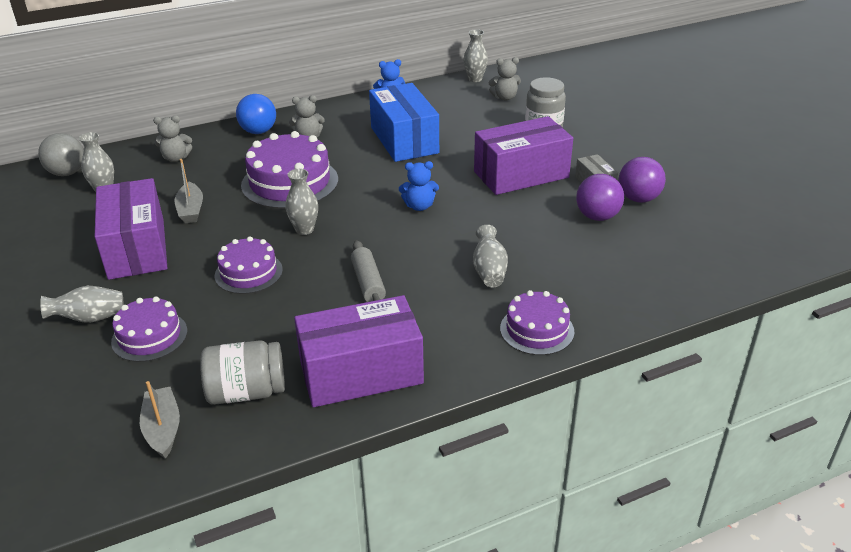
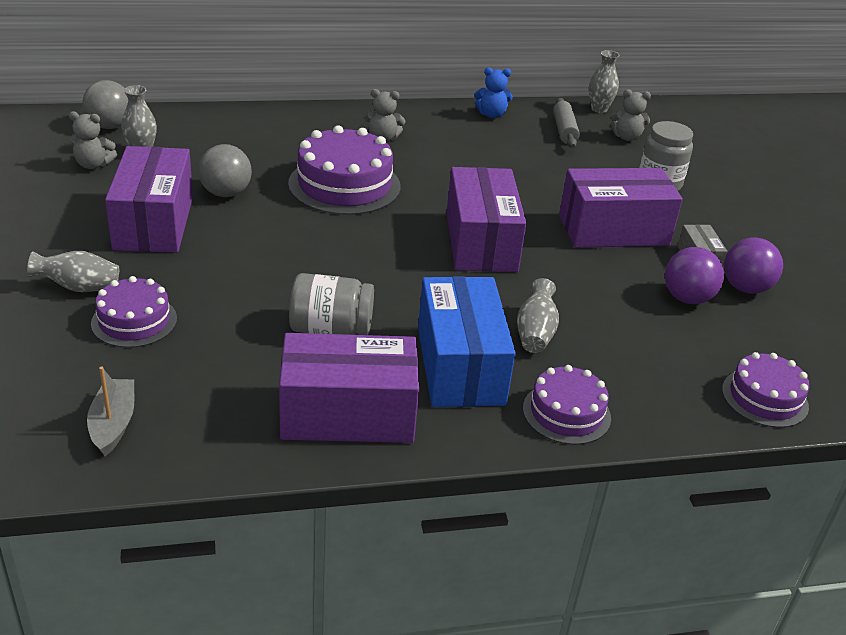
camera: 10 degrees right, 0 degrees up
grey teddy bear [153,115,192,162] -> grey teddy bear moved to [69,111,117,169]
grey boat [175,159,203,223] -> grey ball [198,144,252,197]
grey jar [200,340,285,405] -> grey jar moved to [289,273,374,335]
purple cake [215,237,283,294] -> purple cake moved to [722,352,810,428]
blue ball [236,94,276,134] -> none
grey vase [285,169,318,235] -> none
grey rolling pin [351,240,386,302] -> grey rolling pin moved to [553,98,580,148]
blue box [369,83,439,162] -> blue box moved to [418,276,515,407]
blue teddy bear [399,161,439,211] -> purple box [446,167,526,272]

